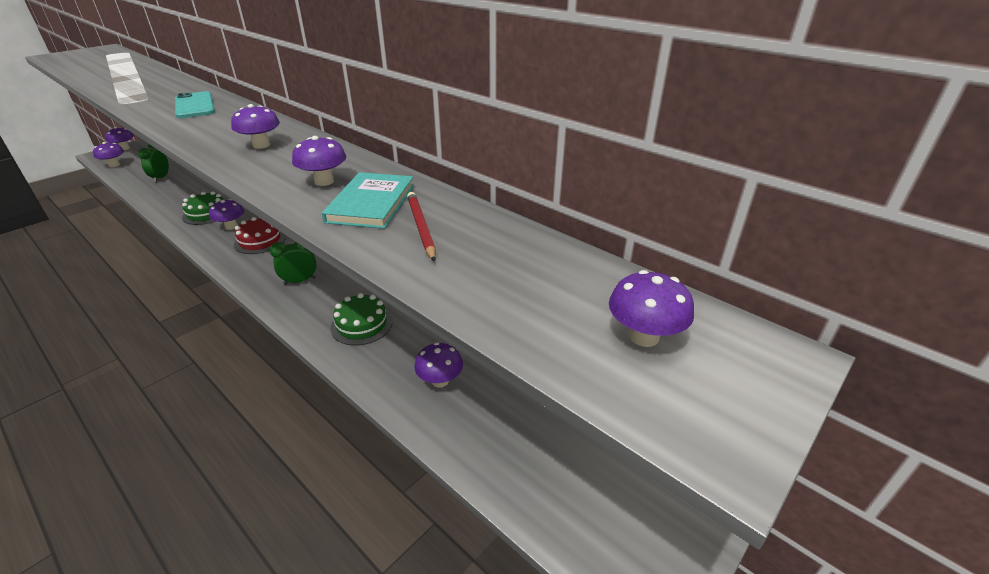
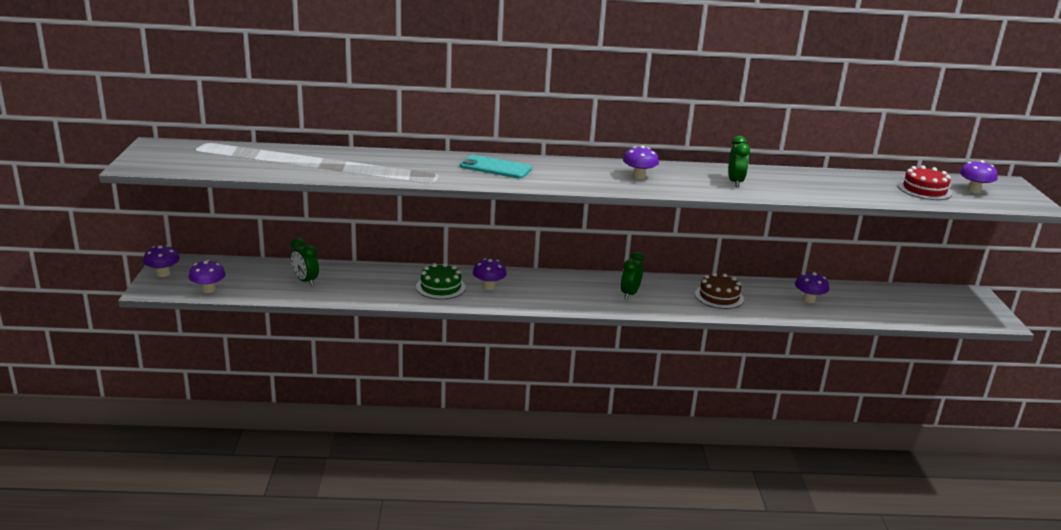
camera: 45 degrees left, 10 degrees down
red cake [234,217,286,254] -> red cake moved to [898,165,952,200]
purple mushroom [292,136,346,186] -> green clock [728,136,750,187]
turquoise book [322,172,414,229] -> none
green cake [330,293,393,345] -> brown cake [695,273,744,309]
red pencil [407,192,436,262] -> none

